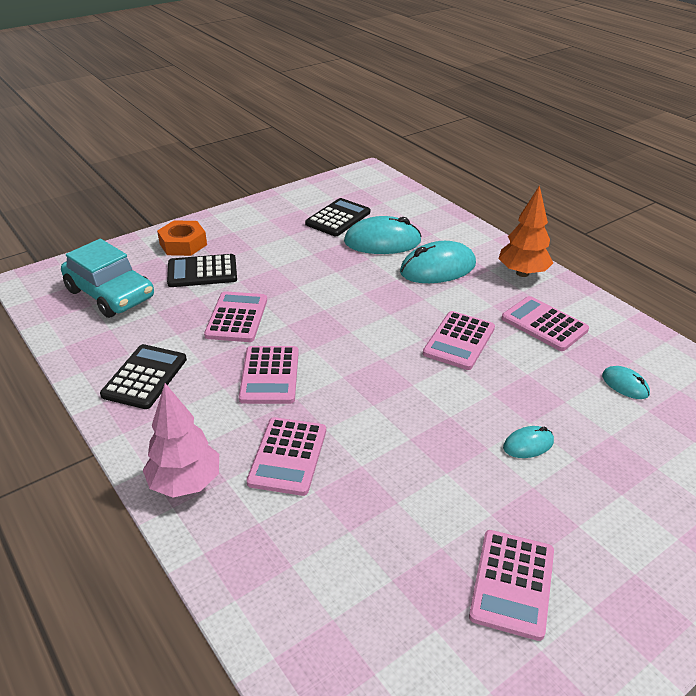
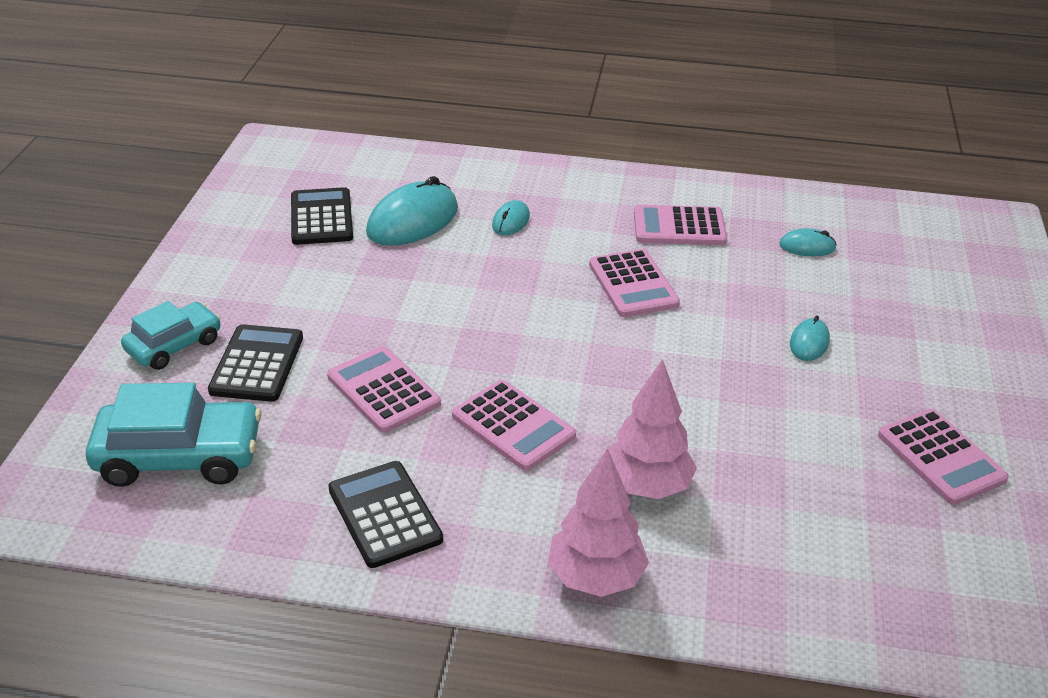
camera: 45 degrees left, 0 degrees up
orange nut [157,220,207,256] -> turquoise car [121,301,221,370]
black calculator [167,254,237,287] -> black calculator turned 150 degrees clockwise [208,324,303,402]
pink calculator [246,417,326,496] -> pink tree [608,359,697,499]
turquoise mouse [400,241,476,283] -> turquoise mouse [492,200,530,236], size x0.51
orange tree [499,185,553,277] -> none

